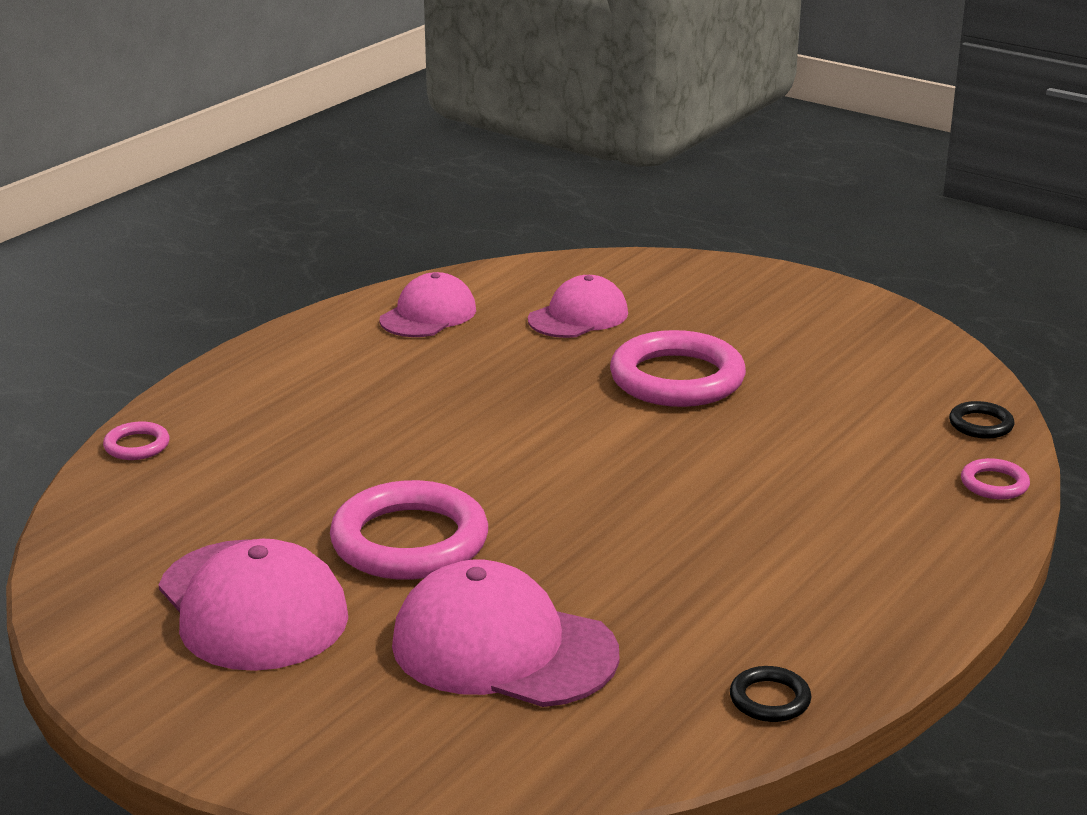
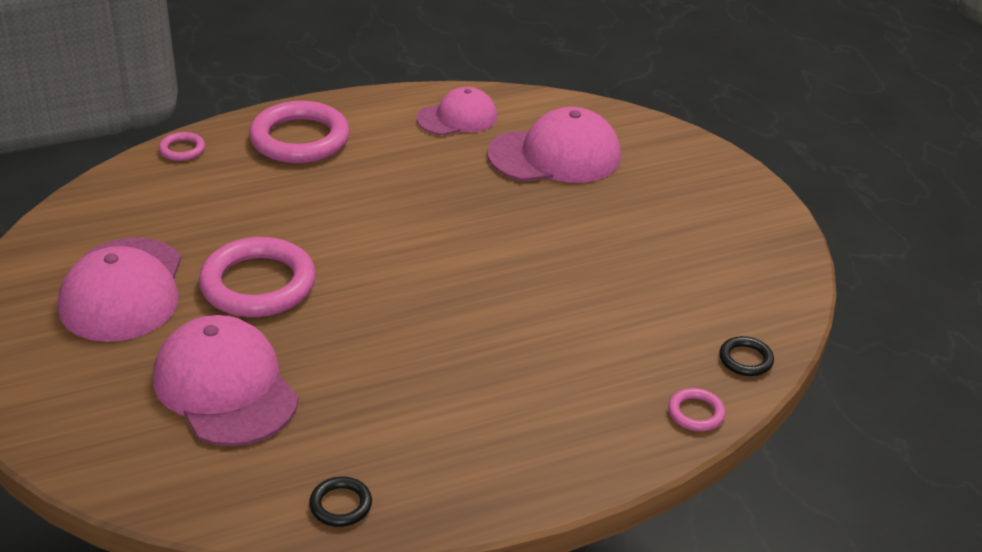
camera: 30 degrees right, 10 degrees up
pink cap [528,275,628,338] -> pink cap [488,107,621,183], size x1.57
pink ring [610,330,746,407] -> pink ring moved to [249,101,350,163]

